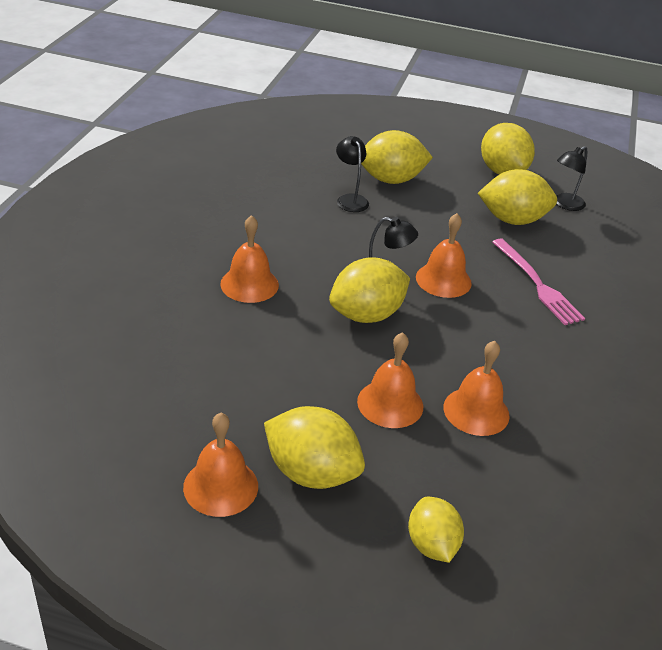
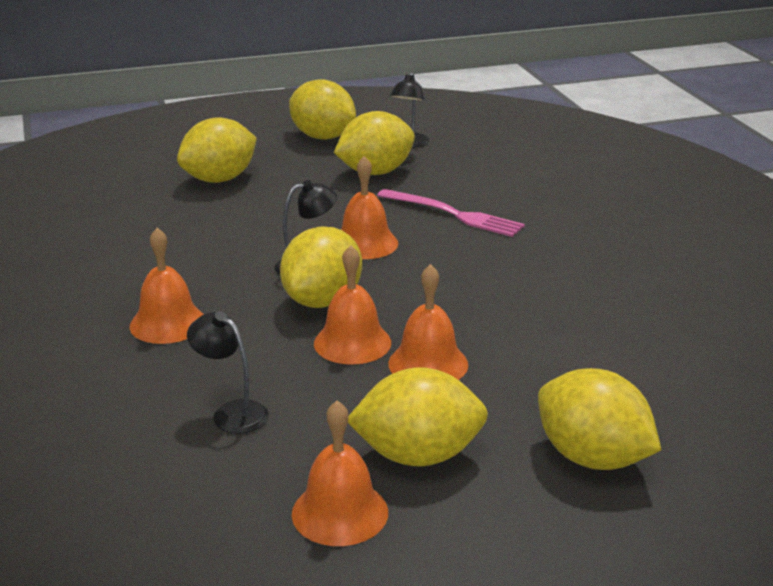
camera: 30 degrees left, 10 degrees down
black lamp [336,136,369,212] -> black lamp moved to [187,311,269,433]
yellow lemon [408,497,464,563] -> yellow lemon [538,368,661,470], size x1.54
orange bell [443,341,510,436] -> orange bell moved to [314,245,391,364]

